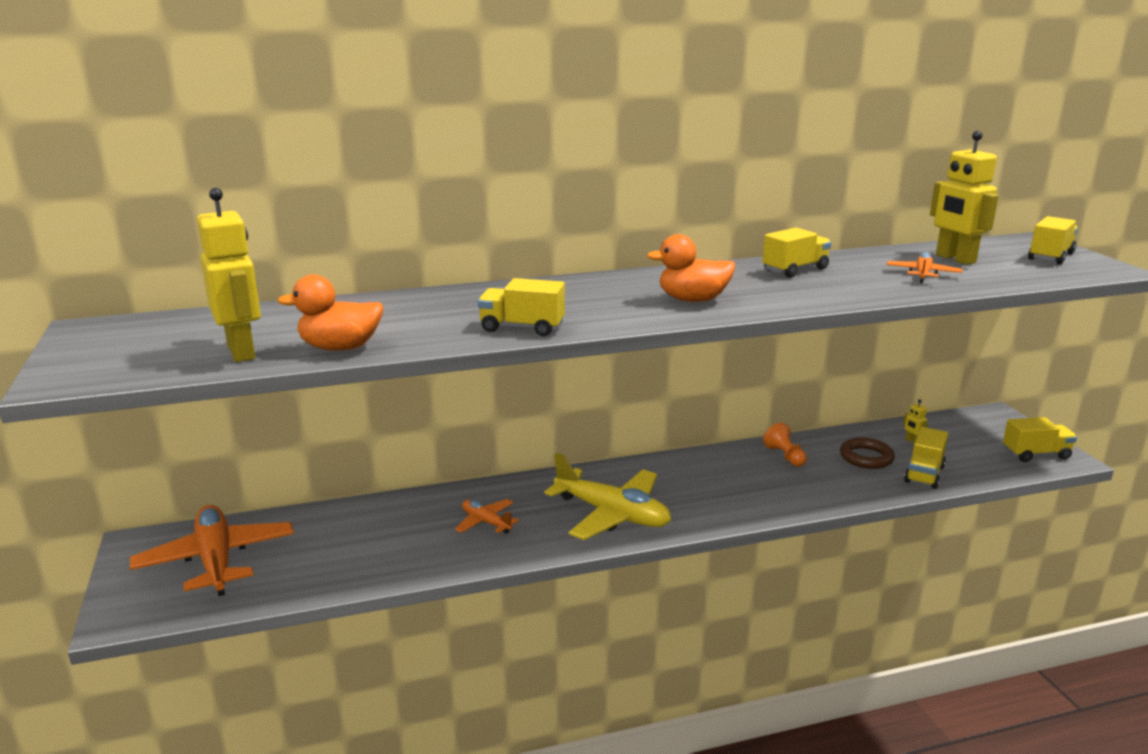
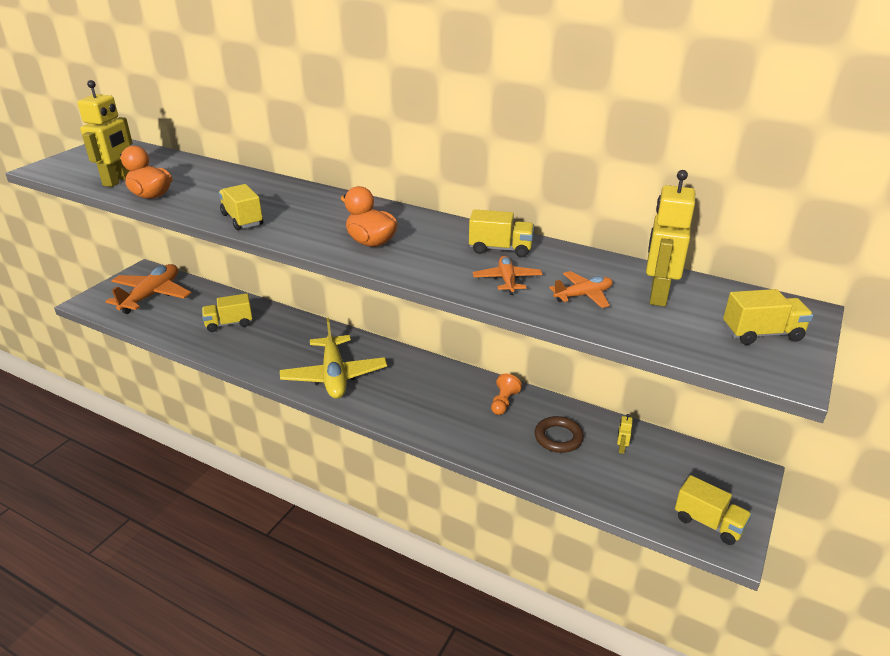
camera: 45 degrees right, 10 degrees up
orange plane [455,499,519,534] -> orange plane moved to [473,256,542,295]
yellow truck [904,427,949,489] -> yellow truck moved to [202,293,253,332]

